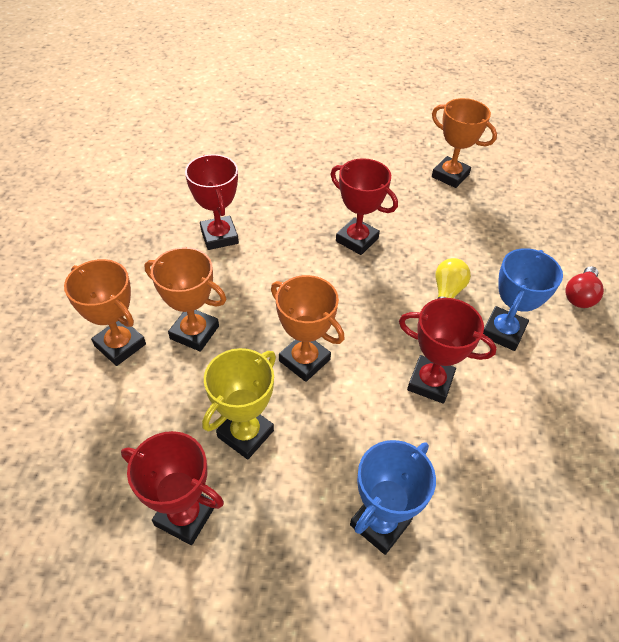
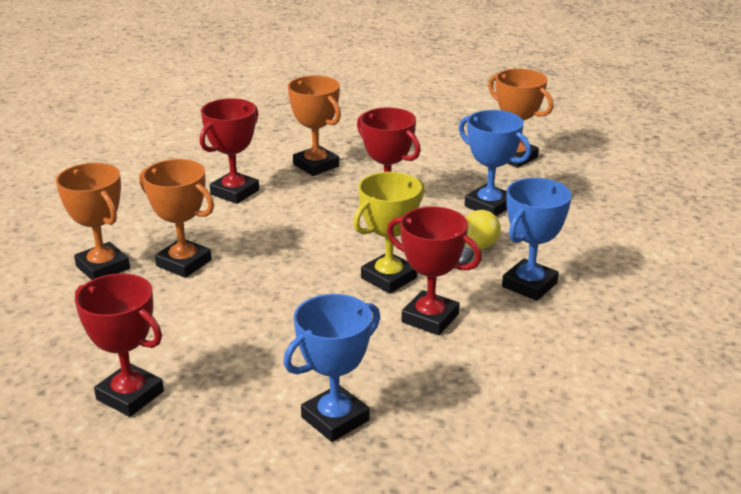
camera: 10 degrees right, 20 degrees down
red trophy [185,154,239,250] -> red trophy turned 45 degrees clockwise [200,98,259,204]
yellow trophy [202,348,276,460] -> yellow trophy moved to [353,172,425,294]
orange trophy [271,275,345,382] -> orange trophy moved to [288,75,341,176]
red light bulb [565,266,604,308] -> none
none -> blue trophy [459,110,531,216]

